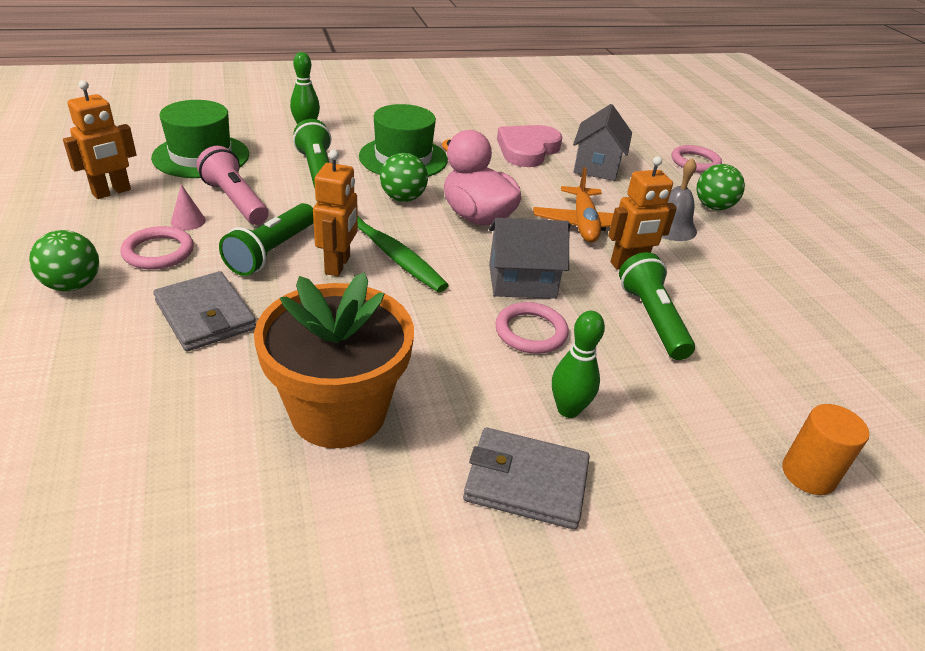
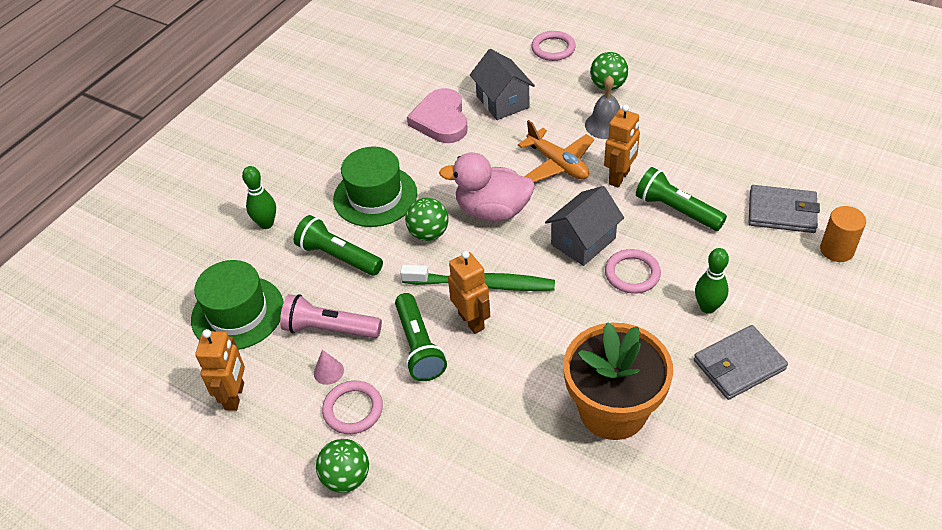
camera: 35 degrees left, 10 degrees up
grey wallet [153,271,256,352] -> grey wallet moved to [749,185,820,233]

